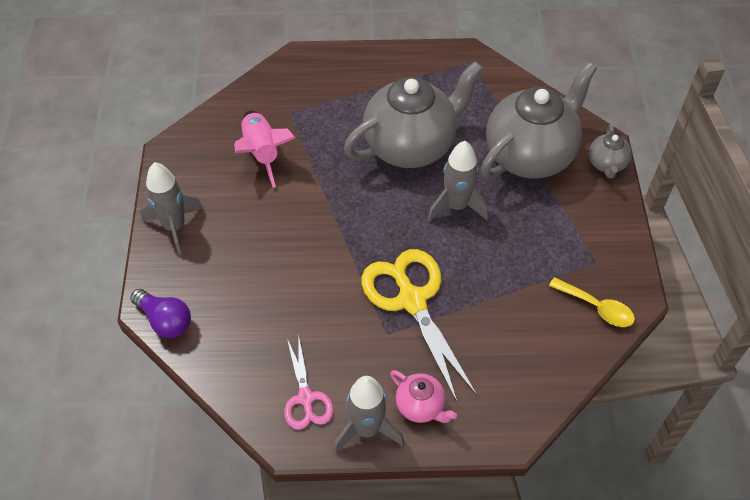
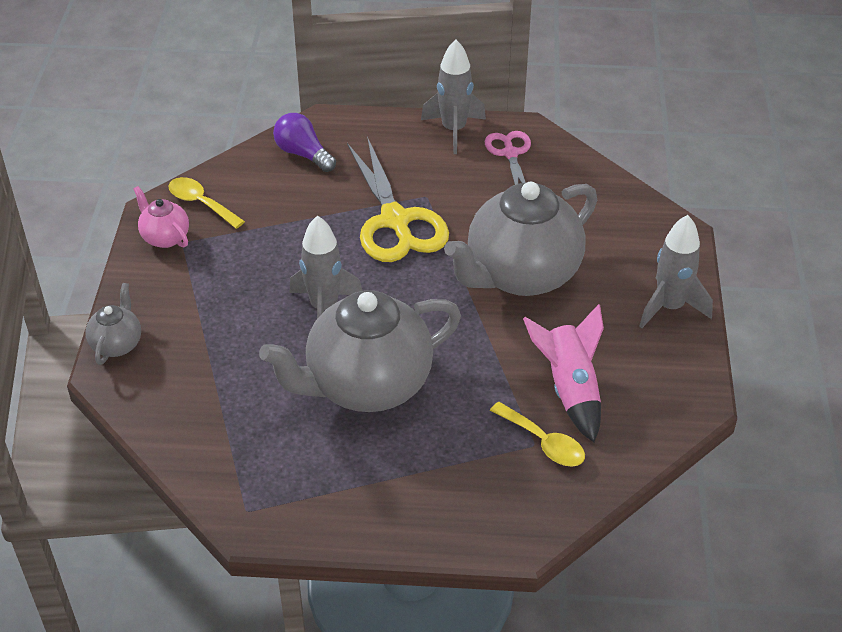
camera: 175 degrees left, 10 degrees down
purple light bulb [130,289,191,338] -> purple light bulb moved to [273,113,336,172]
pink teapot [390,370,457,423] -> pink teapot moved to [134,186,189,248]
grey teapot [481,62,597,179] -> grey teapot moved to [444,182,597,296]
none -> yellow spoon [490,402,585,467]

